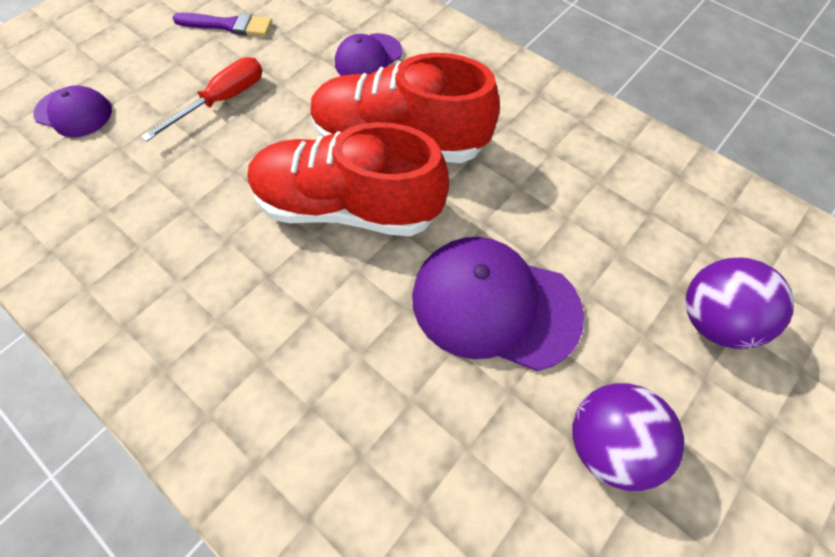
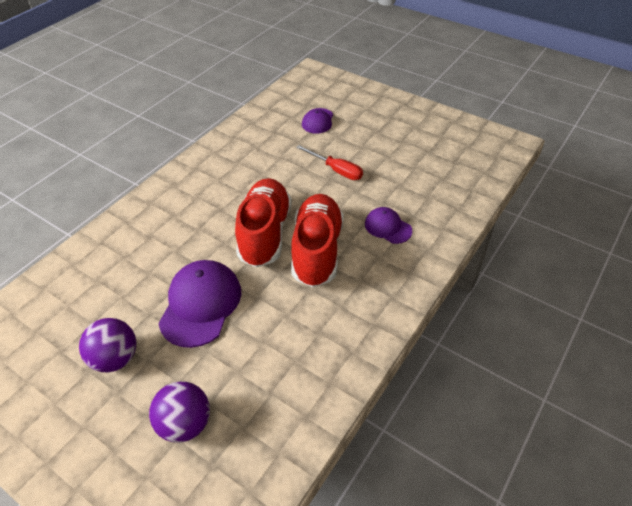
camera: 85 degrees right, 15 degrees down
purple brush [172,13,272,36] -> none

